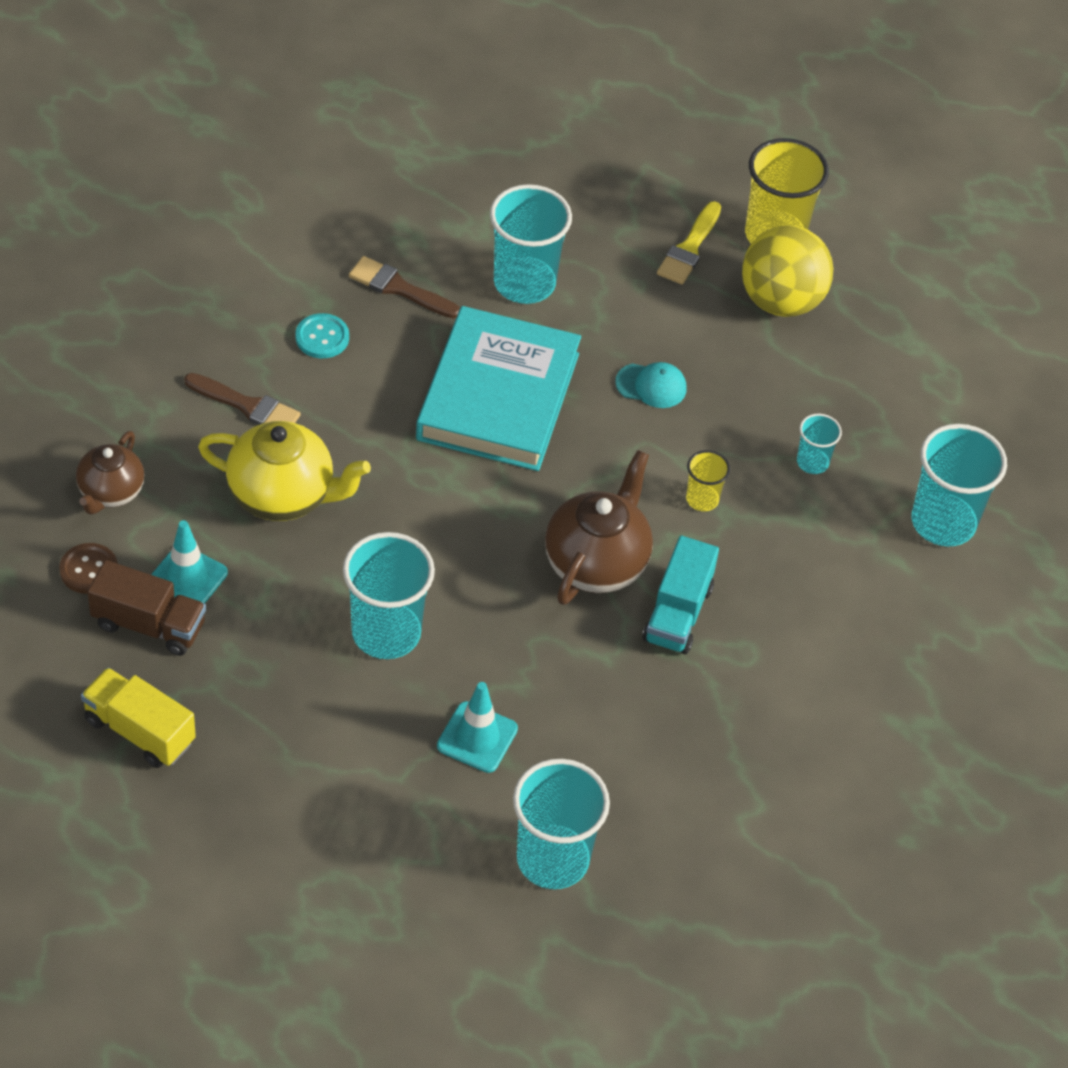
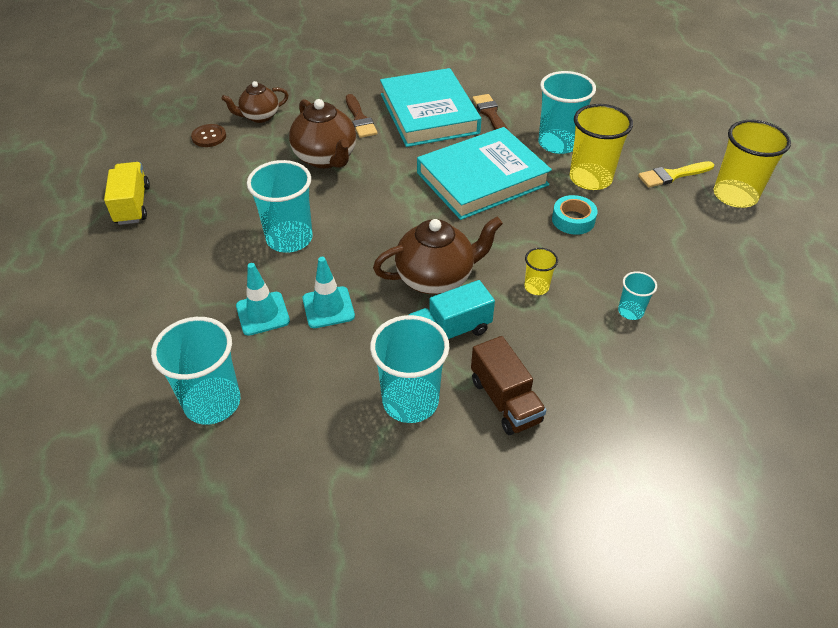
camera: 50 degrees right, 5 degrees down
brown truck [87,560,206,656] -> brown truck moved to [471,336,547,435]
turquoise traffic cone [151,520,228,603] -> turquoise traffic cone moved to [303,257,355,328]
yellow teapot [198,421,371,521] -> brown teapot [289,99,356,168]
turquoise button [295,313,349,358] -> turquoise book [380,68,481,147]
turquoise cap [615,362,686,408] -> turquoise tape [552,195,598,235]
yellow ball [742,225,833,317] -> none
turquoise cup [912,424,1007,547] -> turquoise cup moved to [370,315,449,423]
none -> yellow cup [570,104,633,190]

